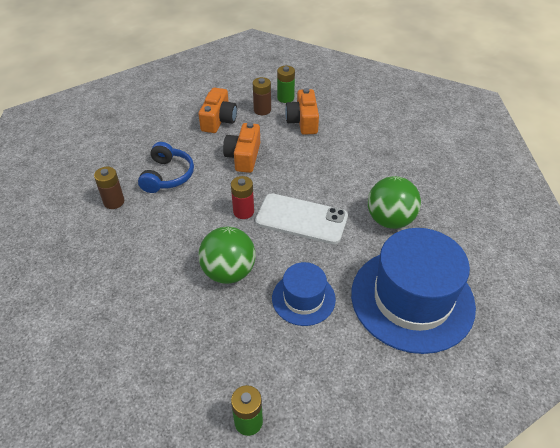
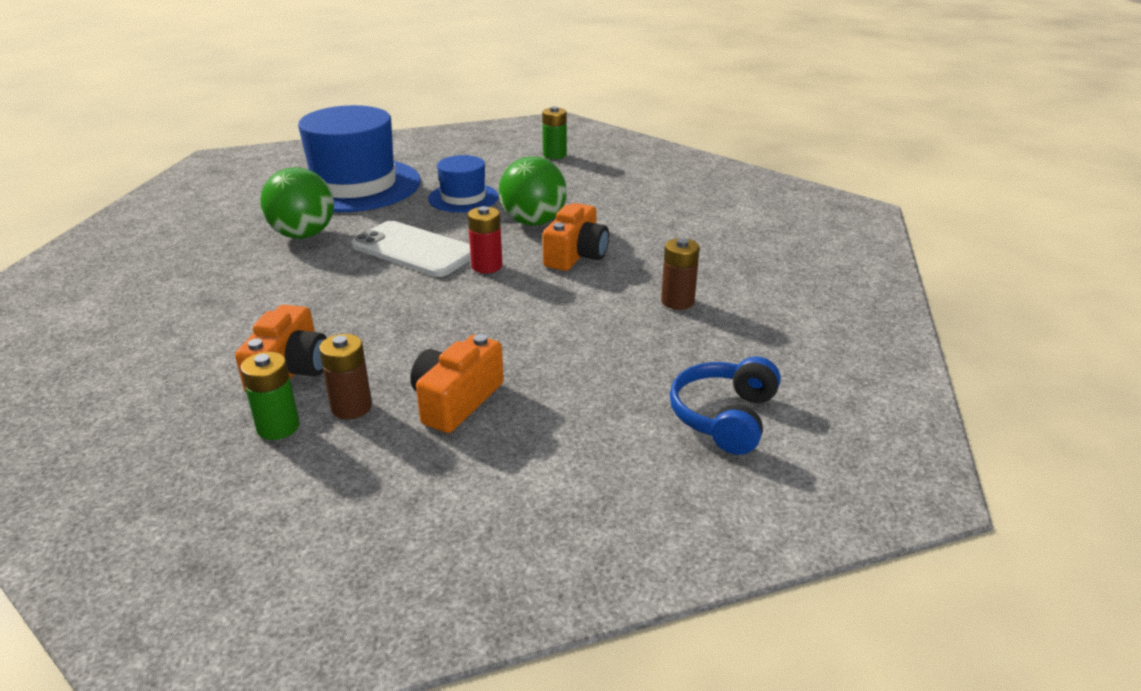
camera: 165 degrees left, 15 degrees down
blue headphones [138,142,194,193] -> blue headphones moved to [670,356,781,455]
orange camera [223,122,260,173] -> orange camera moved to [542,203,609,271]

